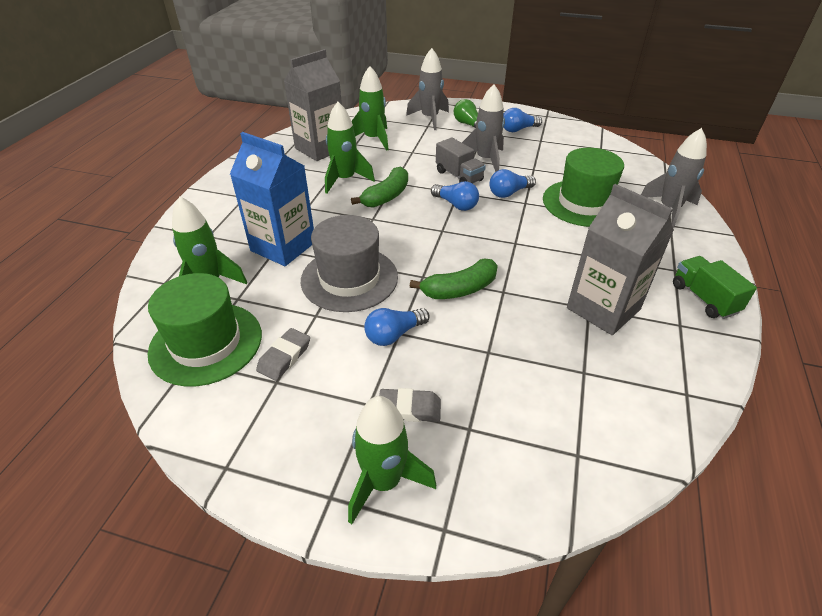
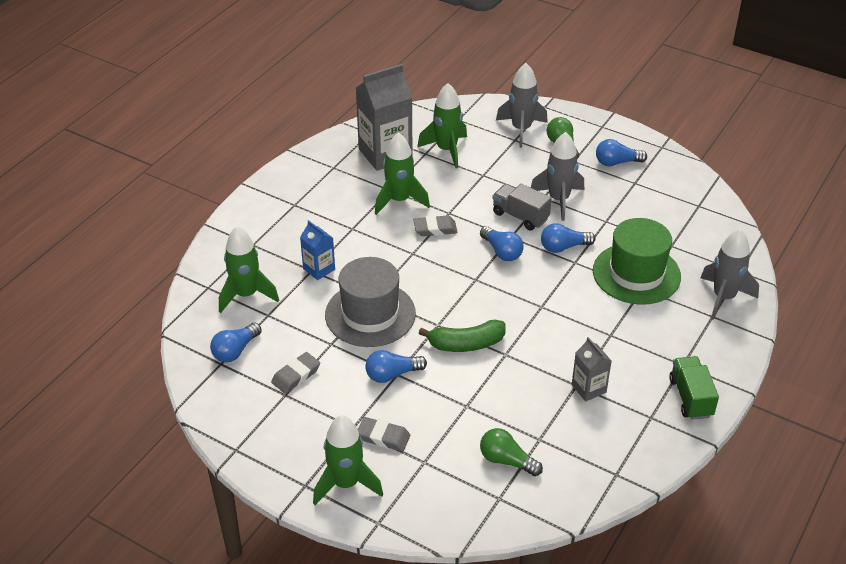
camera: 15 degrees right, 0 degrees up
green hat [148,273,262,386] -> blue light bulb [210,323,262,362]
blue carton [230,132,314,266] -> blue carton [300,220,335,280], size x0.52
green banana [351,166,408,208] -> grey eraser [413,215,458,236]
grey truck [436,137,486,184] -> grey truck turned 150 degrees clockwise [492,184,552,230]
grey carton [567,184,674,335] -> grey carton [572,337,612,401], size x0.52
none -> green light bulb [480,428,543,476]

